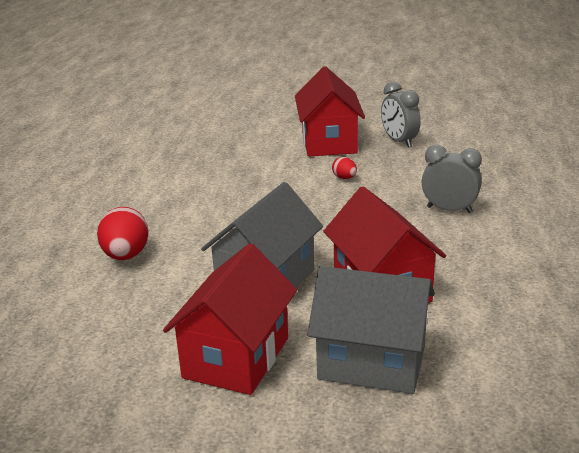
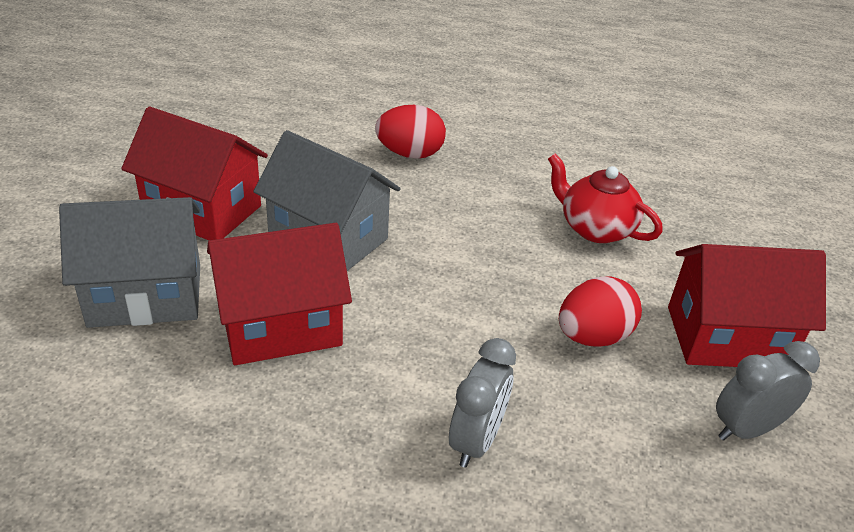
camera: 90 degrees right, 10 degrees up
grey house [307,266,435,394] -> grey house turned 60 degrees clockwise [59,197,200,328]
red egg [332,157,357,179] -> red egg [559,277,642,346], size x1.98
none -> red teapot [548,153,663,243]

